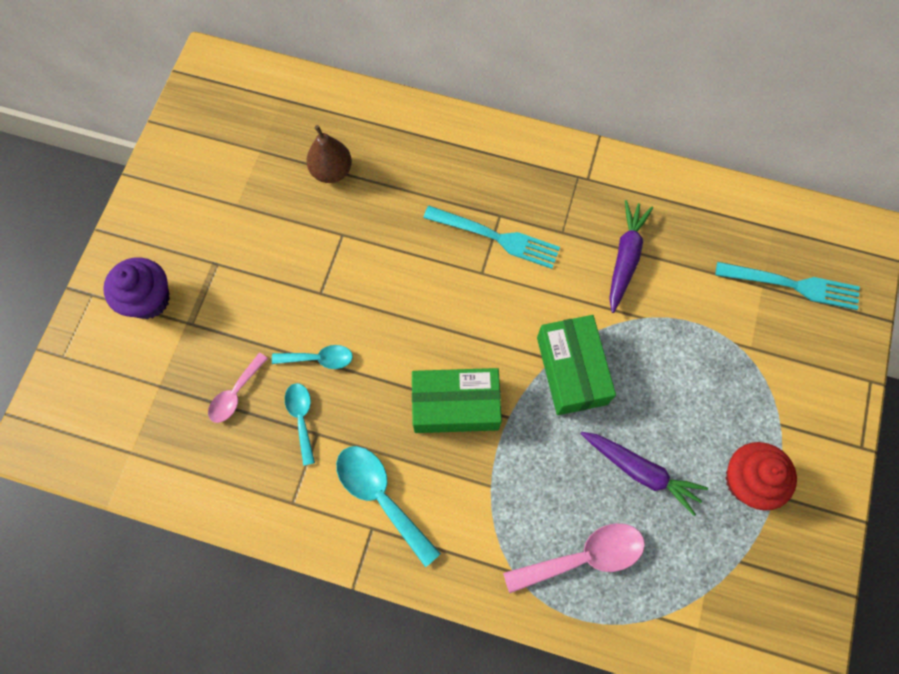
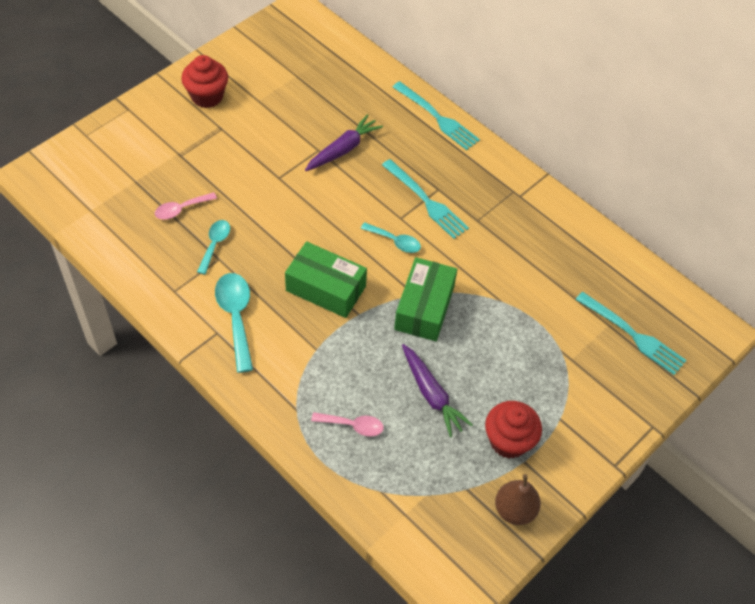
camera: 25 degrees right, 15 degrees down
purple cupcake [103,257,170,319] -> none
turquoise spoon [272,345,353,369] -> turquoise spoon moved to [361,222,421,253]
brown pear [306,125,352,183] -> brown pear moved to [495,474,541,525]
pink spoon [503,523,645,593] -> pink spoon [311,412,384,437], size x0.61
purple carrot [609,200,653,313] -> purple carrot moved to [305,114,383,171]
none -> red cupcake [181,55,228,108]
none -> turquoise fork [393,81,480,150]

